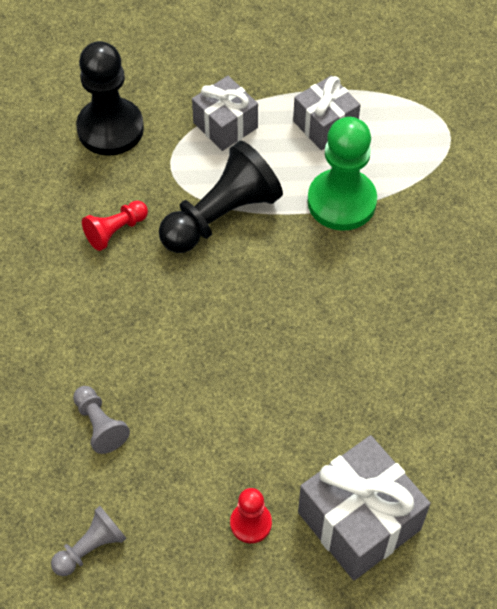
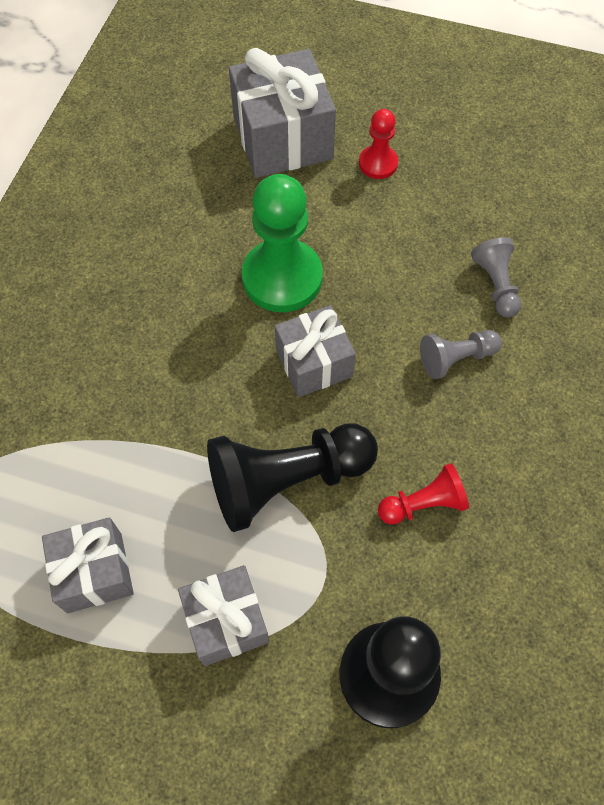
camera: 160 degrees left, 5 degrees up
grey pawn [51,506,127,576] -> grey pawn moved to [420,330,502,379]
green pawn [308,117,377,231] -> green pawn moved to [242,174,323,312]
none -> grey gift [275,305,356,397]

